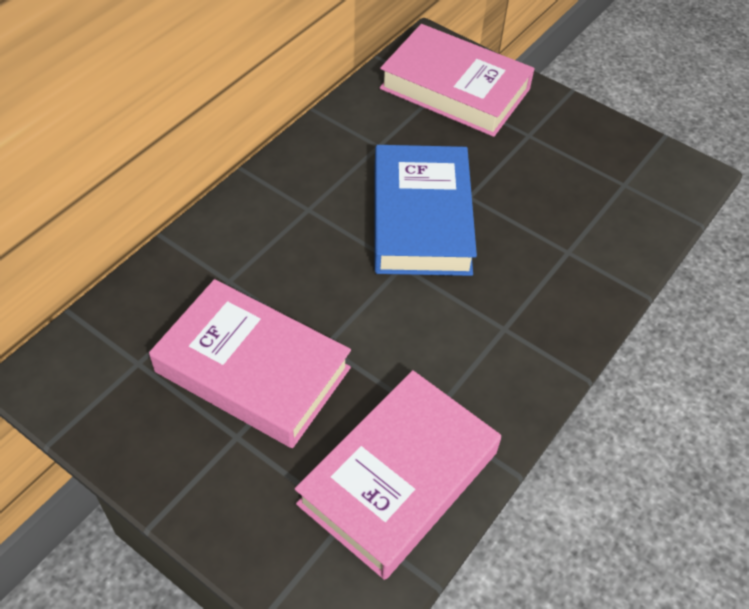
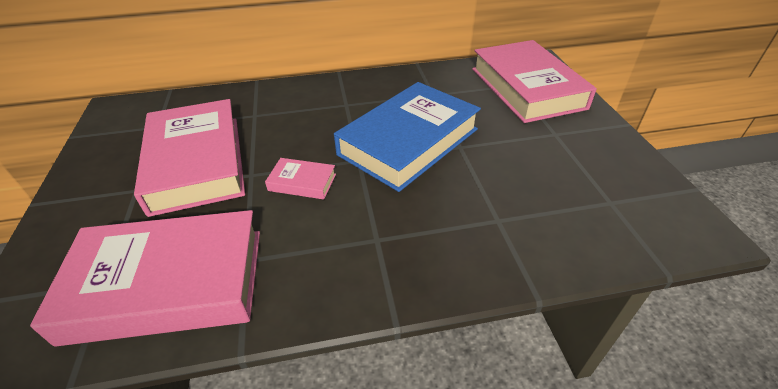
camera: 45 degrees right, 10 degrees down
none -> pink book [265,158,336,199]

